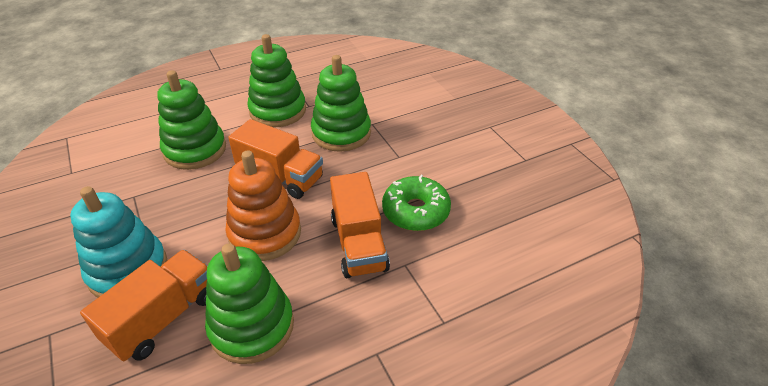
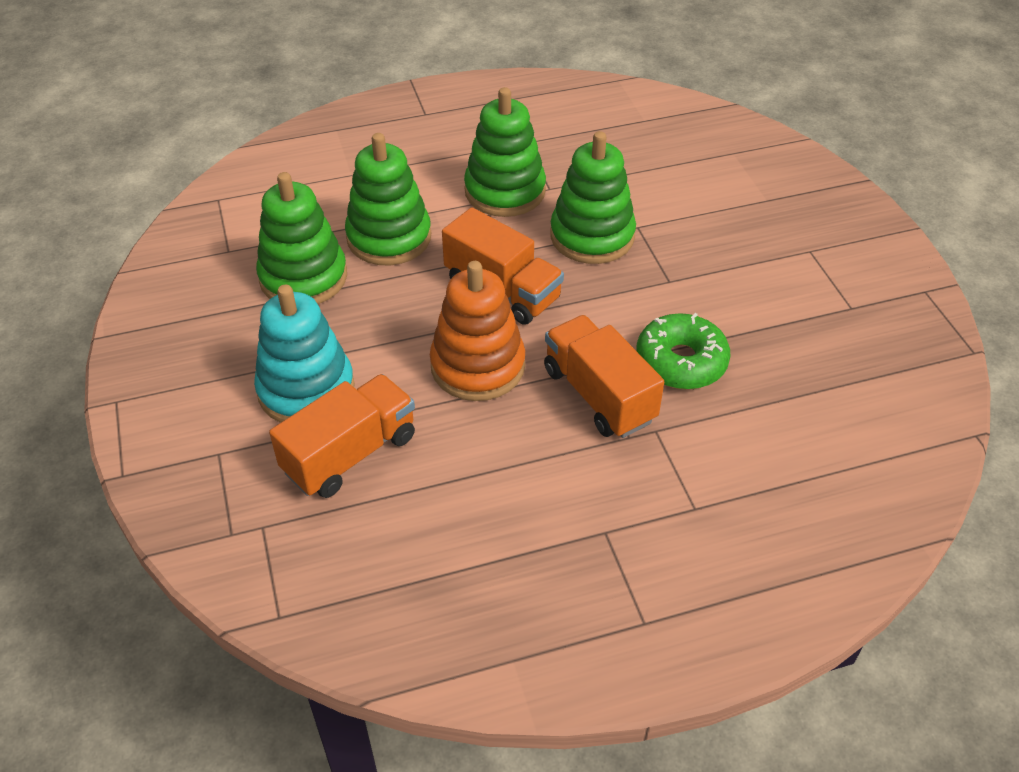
camera: 10 degrees right, 5 degrees up
green stacking toy [205,243,294,364] -> green stacking toy moved to [256,172,347,304]
orange truck [330,172,390,278] -> orange truck turned 150 degrees clockwise [544,315,664,438]

